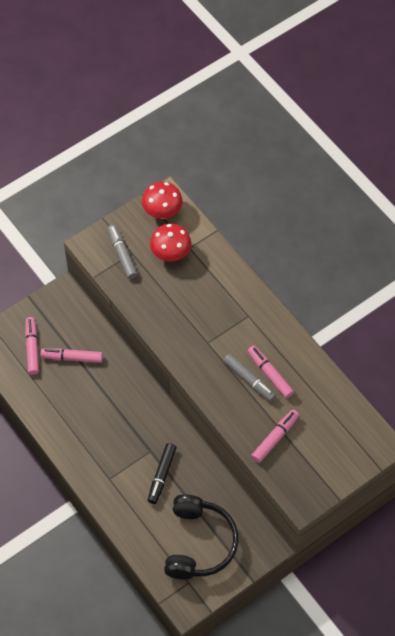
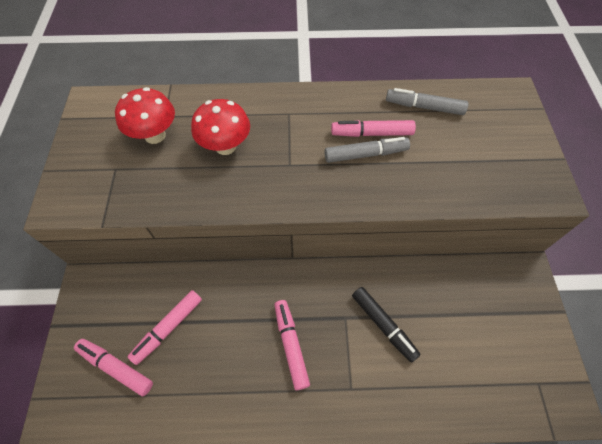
camera: 55 degrees left, 0 degrees up
grey marker [107,225,138,279] -> grey marker moved to [386,88,468,115]
red mushroom [142,181,183,219] -> red mushroom moved to [191,99,250,155]
black headphones [164,494,239,579] -> none
pink marker [251,410,299,463] -> pink marker moved to [274,300,310,390]

